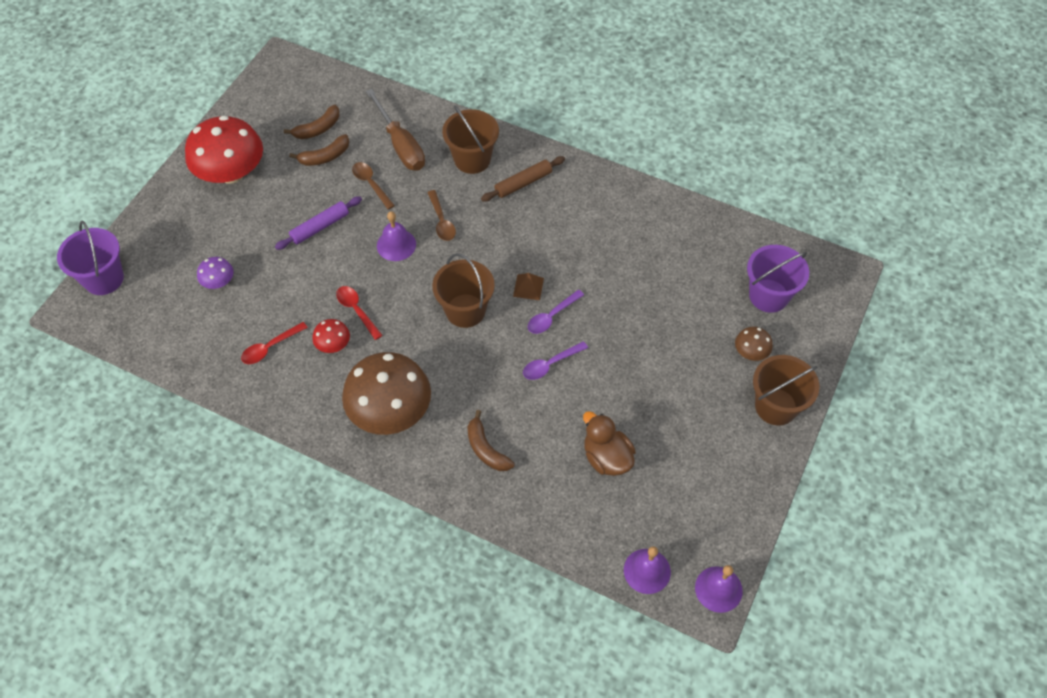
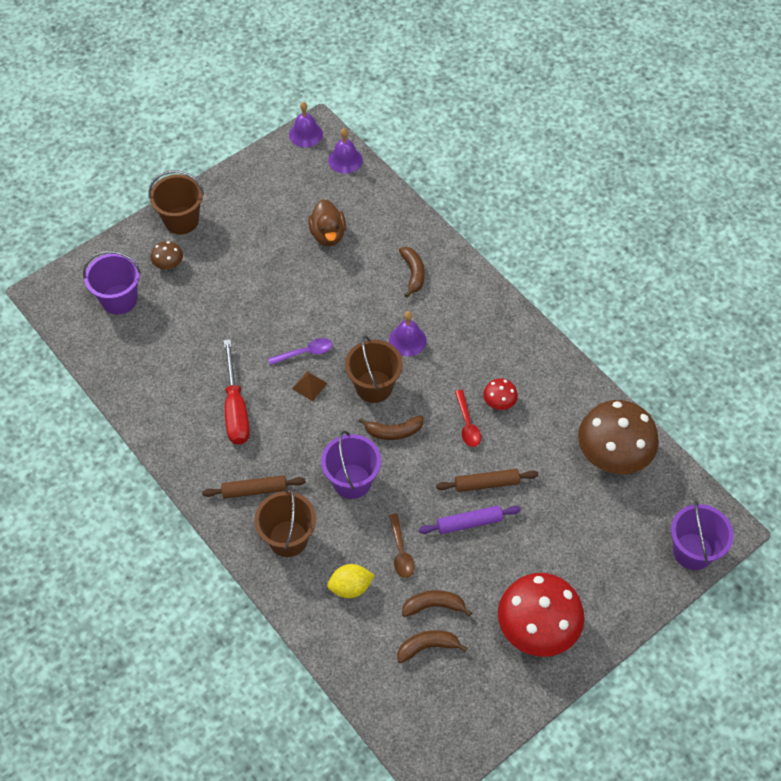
camera: 155 degrees left, 0 degrees up
purple mushroom [197,257,233,289] -> none
red spoon [241,322,308,364] -> none
brown mushroom [342,352,431,435] -> brown mushroom moved to [578,400,659,474]
brown screwdriver [366,89,425,170] -> yellow lemon [327,564,375,598]
purple bell [377,211,416,261] -> purple bell moved to [389,311,427,356]
brown spoon [427,190,456,241] -> purple bucket [321,430,381,499]
purple spoon [523,341,588,380] -> none
none -> red screwdriver [224,339,250,445]
none -> brown banana [359,415,423,440]
none -> brown rolling pin [436,469,538,492]

